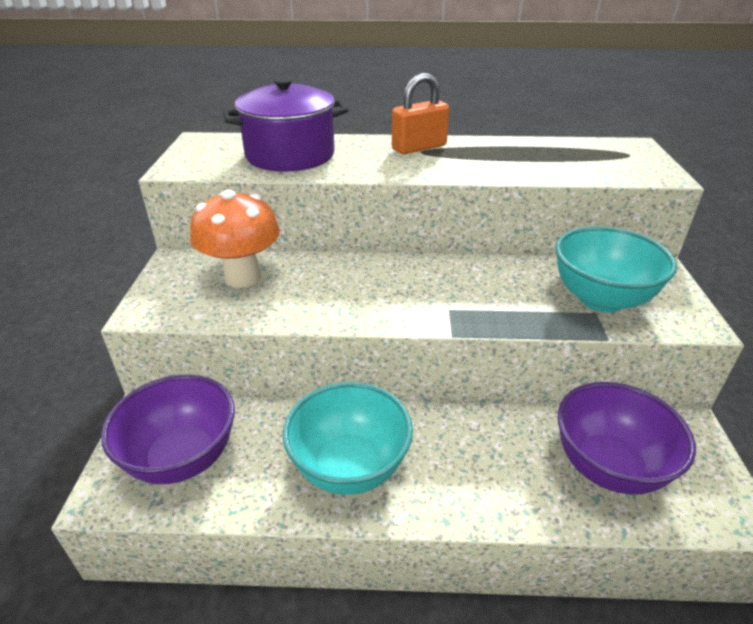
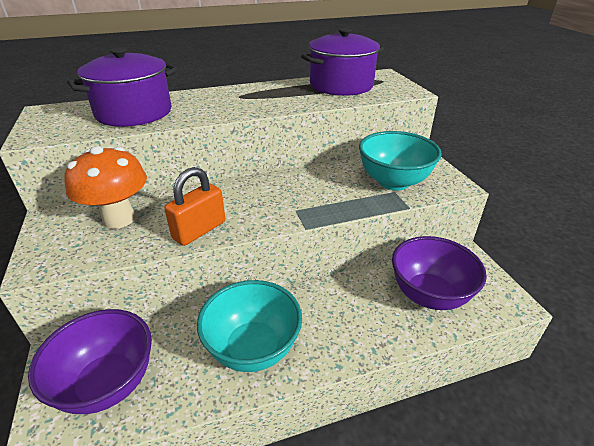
camera: 20 degrees left, 0 degrees up
orange padlock [392,73,450,154] -> orange padlock moved to [164,167,225,246]
none -> purple pot [301,28,384,96]

